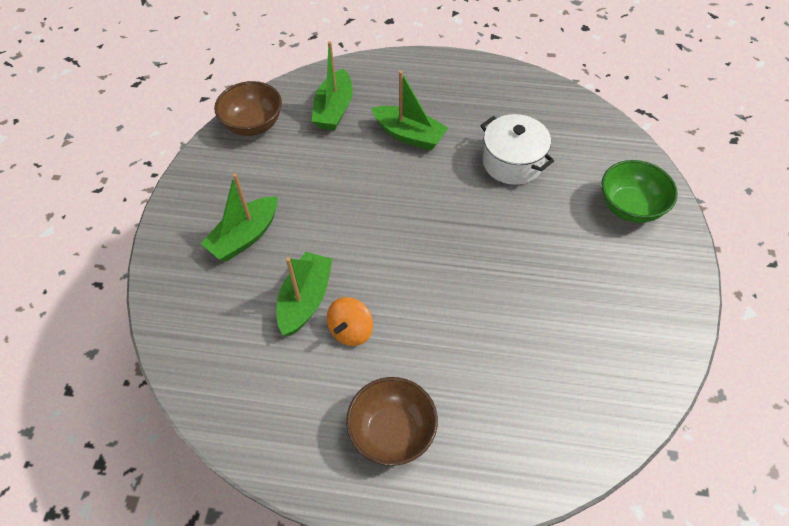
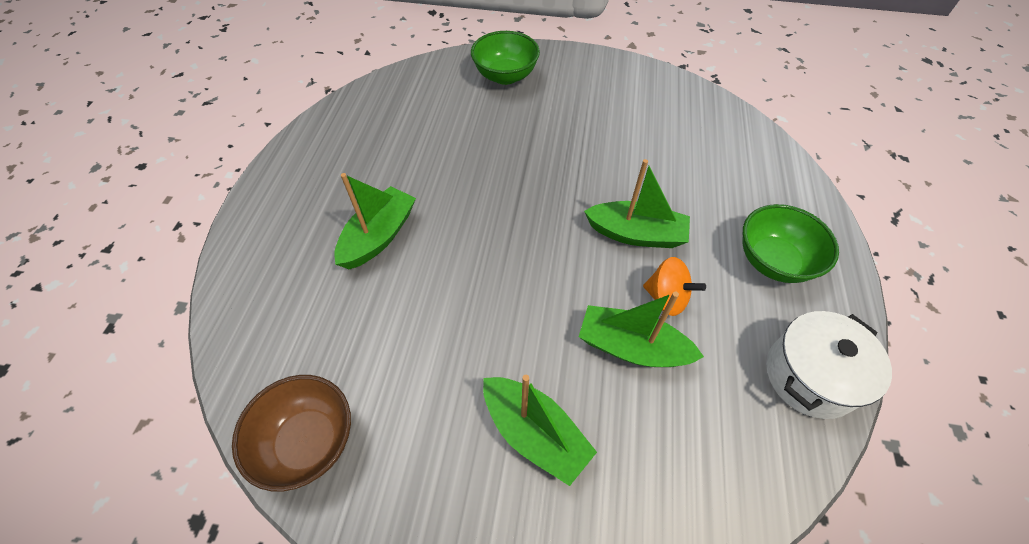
camera: 90 degrees left, 0 degrees up
green boat [312,41,353,131] -> green boat moved to [584,159,690,248]
brown bowl [346,377,438,466] -> green bowl [743,204,839,283]
white pot [480,114,554,185] -> white pot moved to [766,311,892,419]

